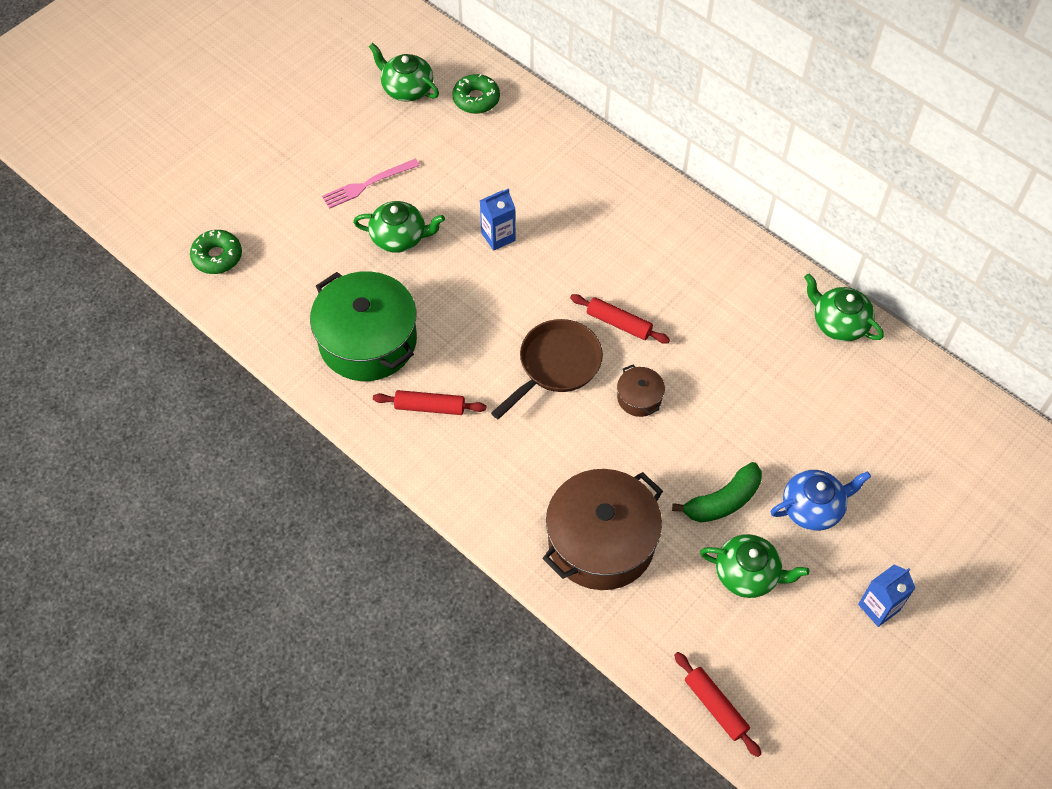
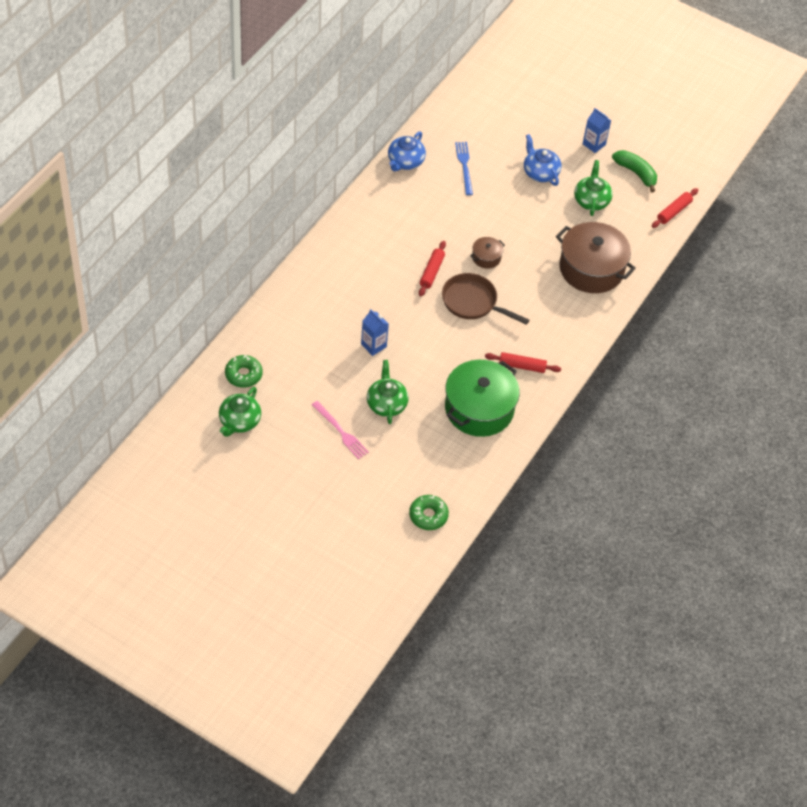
camera: 105 degrees left, 5 degrees down
red rolling pin [373,390,486,415] -> red rolling pin turned 75 degrees counterclockwise [485,352,561,373]
green banana [672,462,762,522] -> green banana moved to [612,150,657,193]
green teapot [804,273,884,342] -> blue teapot [388,131,426,171]
none -> blue fork [455,142,473,195]

